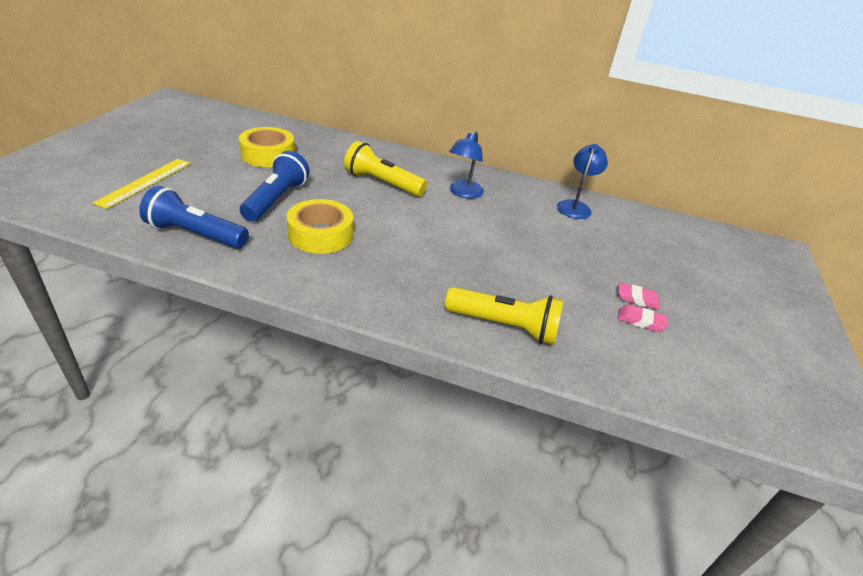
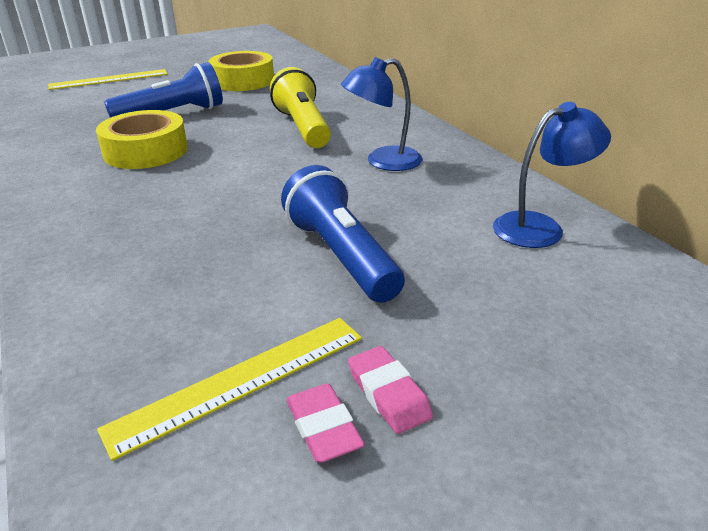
camera: 50 degrees right, 5 degrees down
blue flashlight [139,186,249,249] -> blue flashlight moved to [281,165,405,303]
yellow flashlight [445,287,564,345] -> none
none -> yellow ruler [97,318,362,461]

